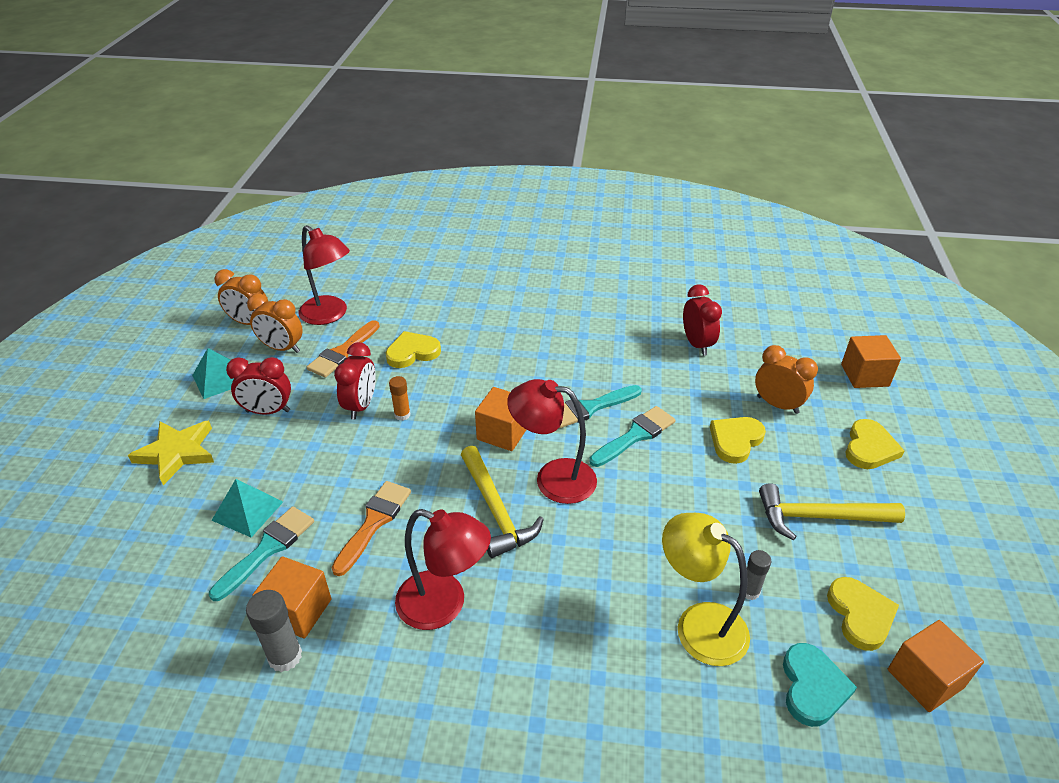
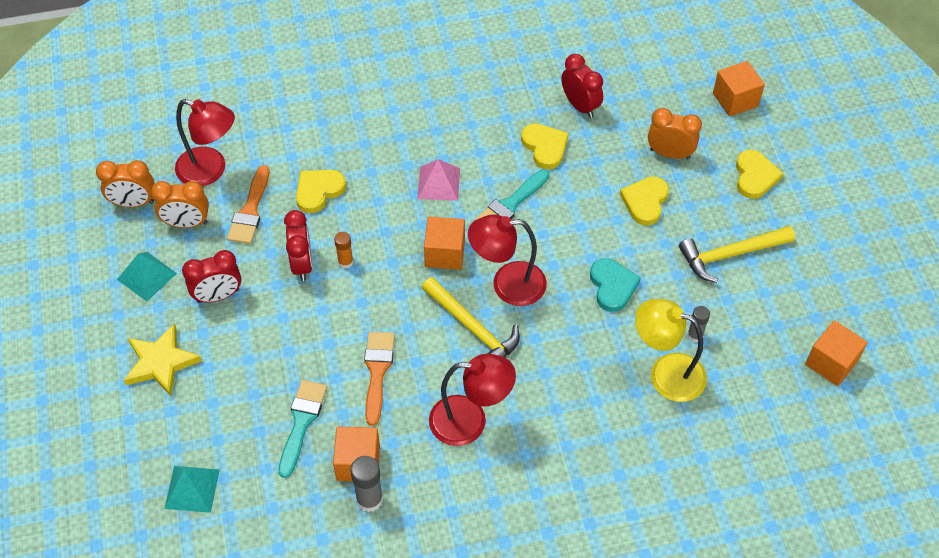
camera: 20 degrees left, 15 degrees up
turquoise pyramid [211,479,283,537] -> turquoise pyramid moved to [164,466,220,513]
turquoise brush [589,406,676,467] -> none
turquoise heart [783,643,857,727] -> turquoise heart moved to [590,258,641,312]
yellow heart [827,577,899,651] -> yellow heart moved to [521,123,569,169]
none -> pink pyramid [417,159,460,201]

